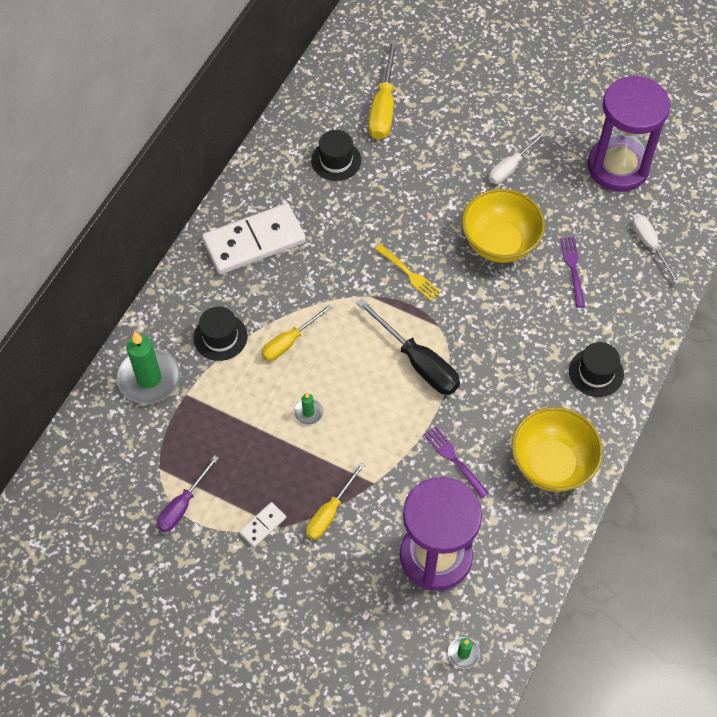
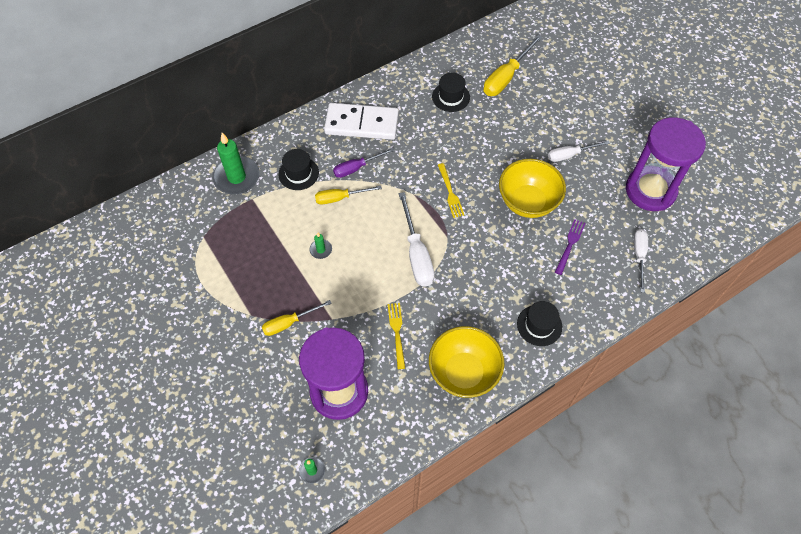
camera: 30 degrees right, 0 degrees up
purple screwdriver [157,455,219,532] -> purple screwdriver moved to [333,148,394,178]
white domino [239,502,286,547] -> none
black screwdriver [357,299,460,395] -> white screwdriver [399,192,435,286]
purple fork [424,426,489,498] -> yellow fork [388,303,405,369]

